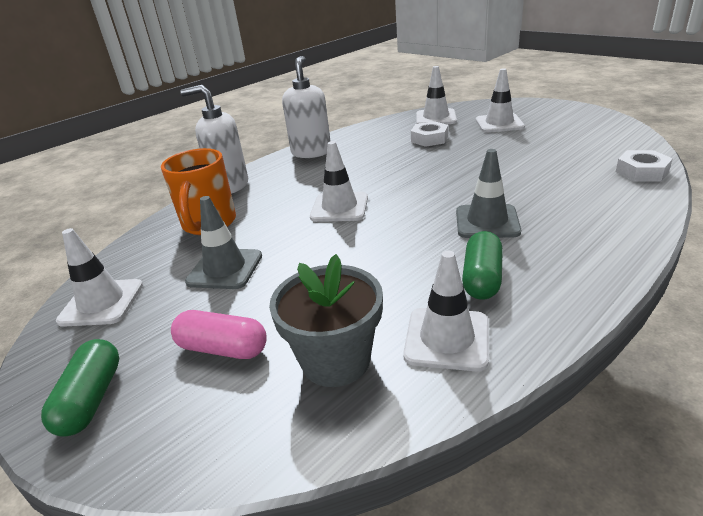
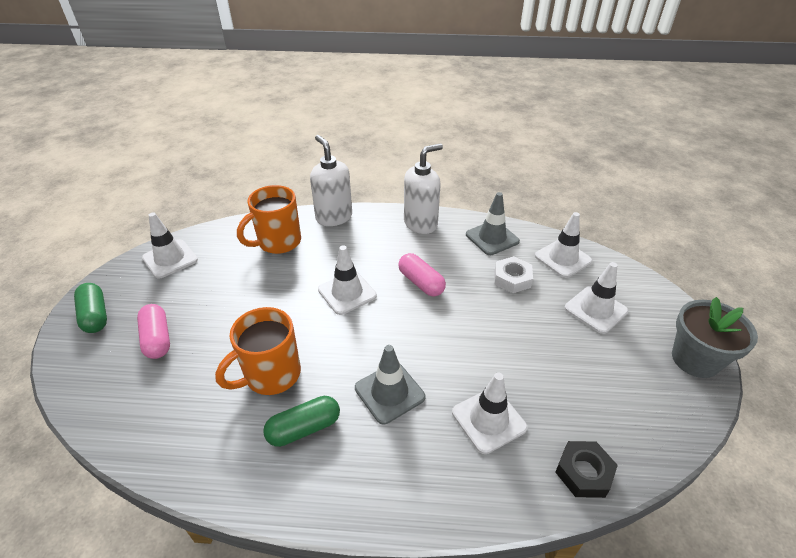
camera: 45 degrees right, 10 degrees up
green capsule [41,339,119,437] -> green capsule turned 75 degrees counterclockwise [74,283,107,333]
grey traffic cone [185,196,262,289] -> grey traffic cone moved to [466,192,520,255]
grey flower pot [269,254,383,387] -> grey flower pot moved to [672,297,758,378]
white traffic cone [403,250,489,371] -> white traffic cone moved to [452,373,527,454]
white nut [616,150,673,182] -> black nut [555,441,618,498]
none -> orange mug [215,307,301,395]
none -> pink capsule [398,253,446,297]

